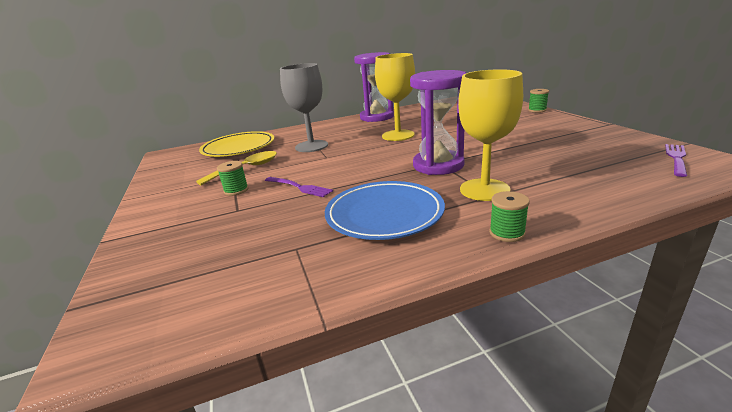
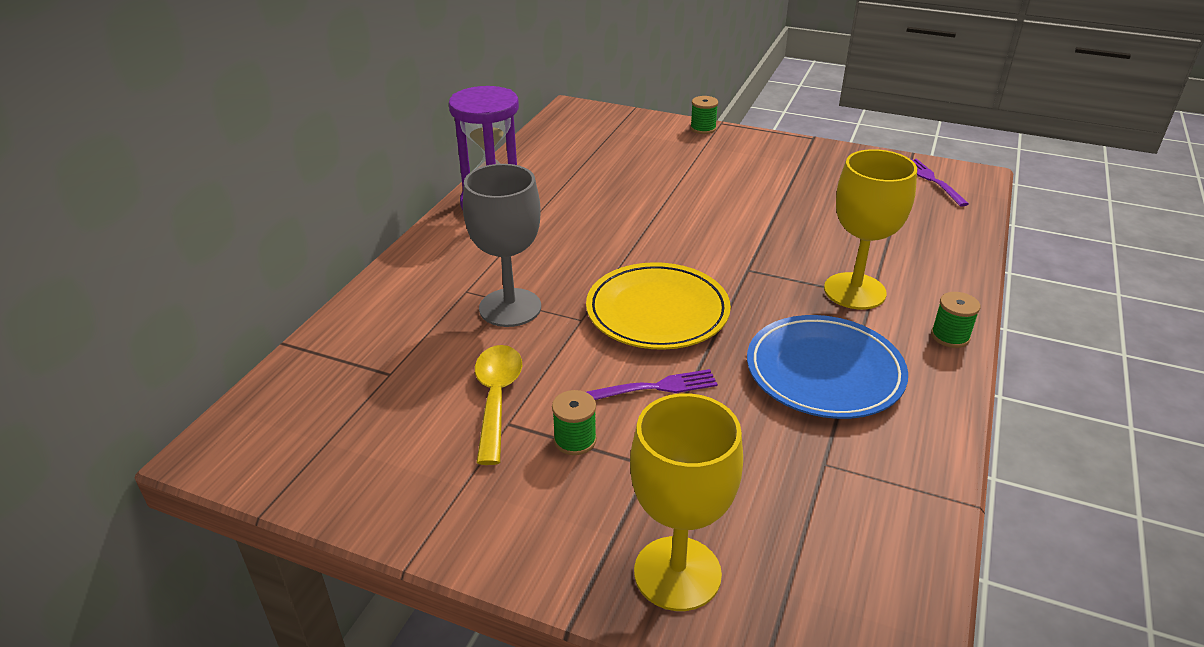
camera: 50 degrees left, 10 degrees up
yellow plate [199,131,274,157] -> yellow plate moved to [586,262,731,350]
yellow goblet [375,53,415,141] -> yellow goblet moved to [630,393,743,611]
purple hourglass [410,70,466,175] -> none

